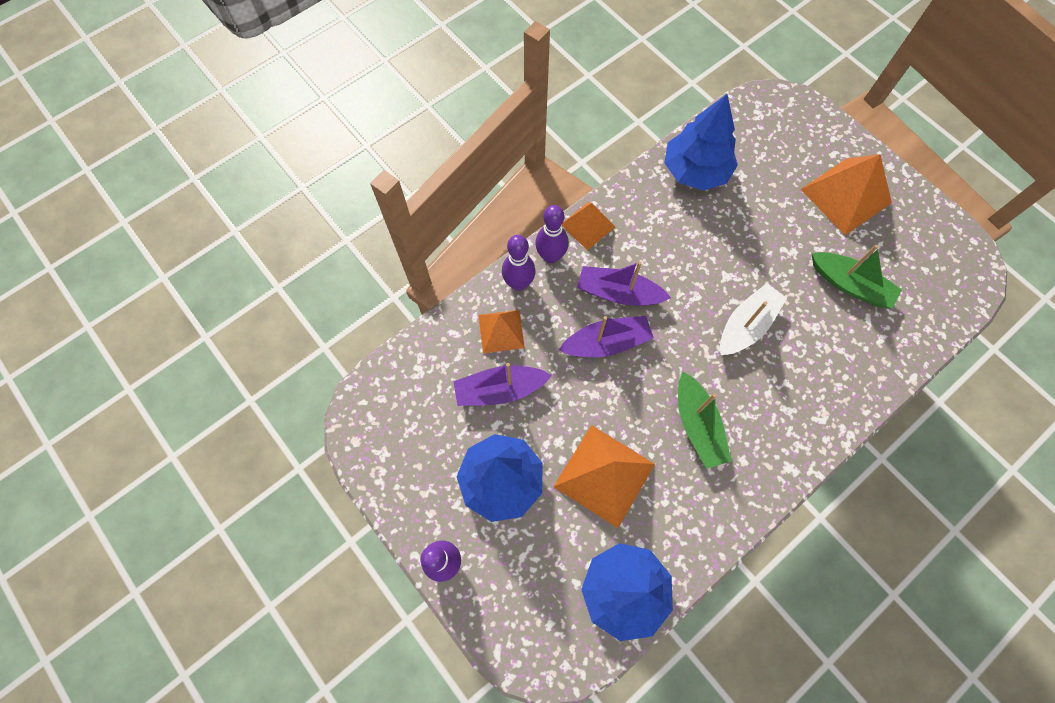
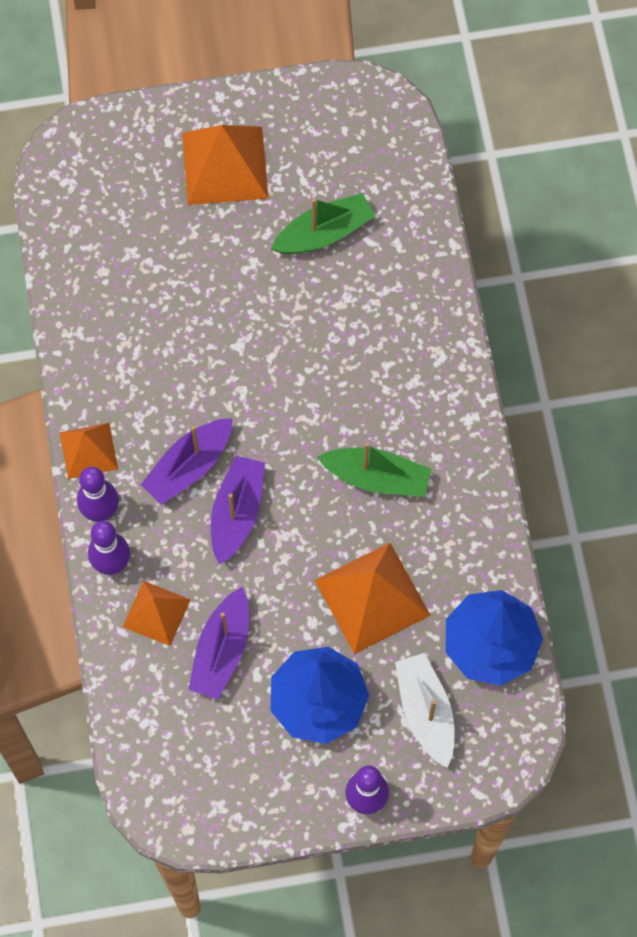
camera: 60 degrees left, 0 degrees up
blue tree [664,94,738,190] -> none
white boat [720,283,787,355] -> white boat moved to [395,653,454,768]

